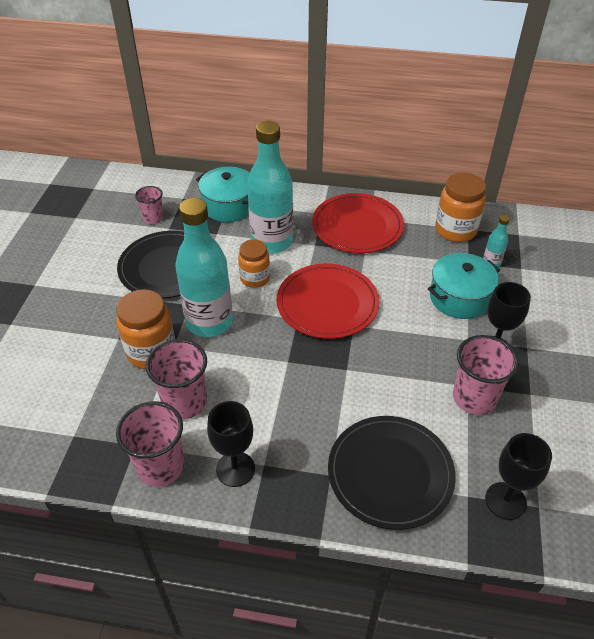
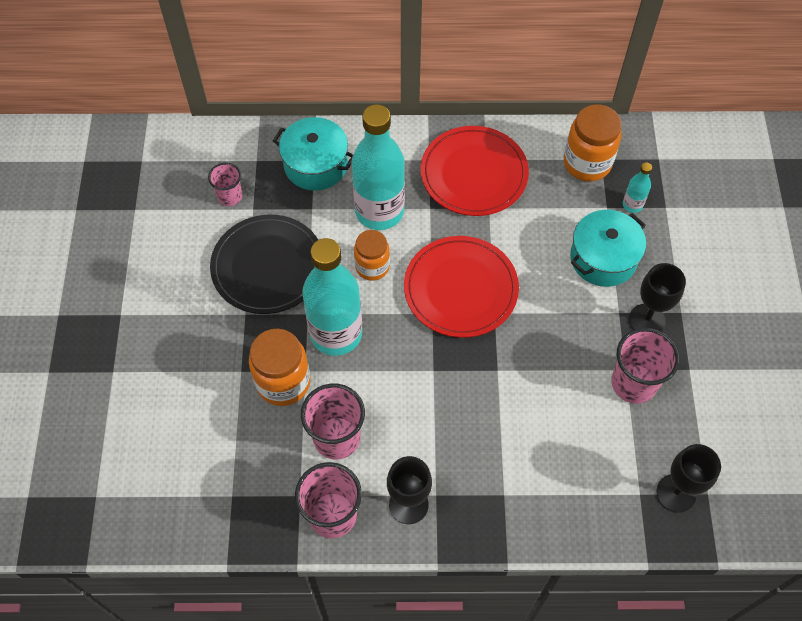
camera: 10 degrees left, 15 degrees up
black plate [328,416,456,530] -> none

